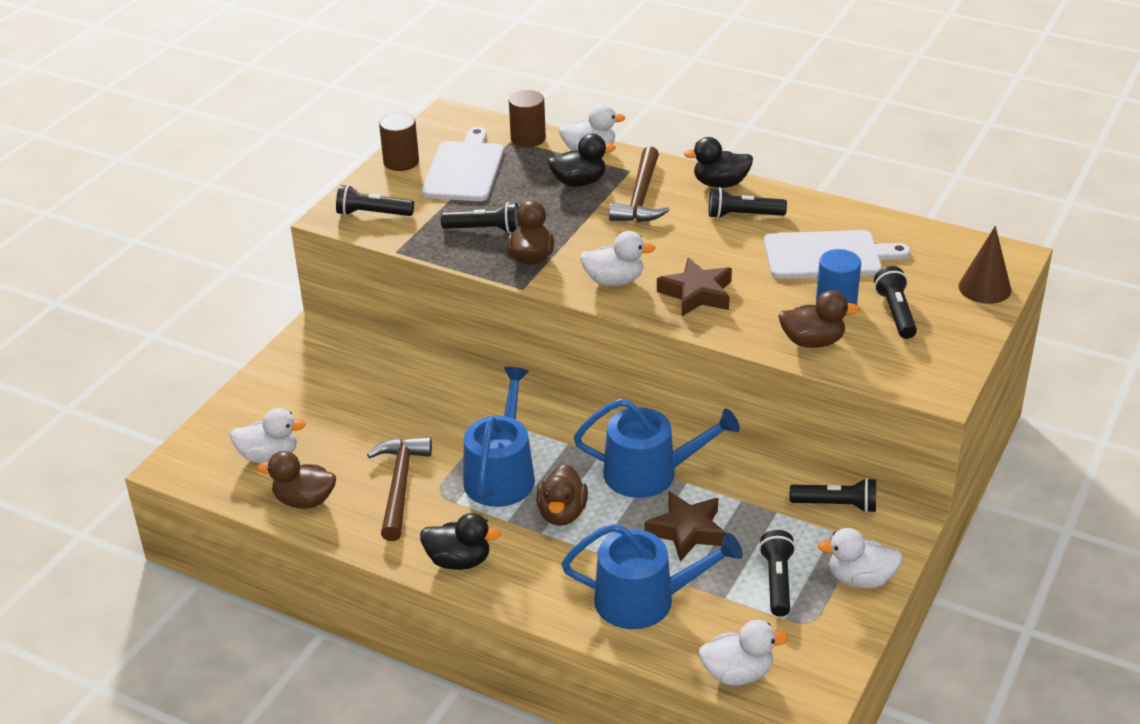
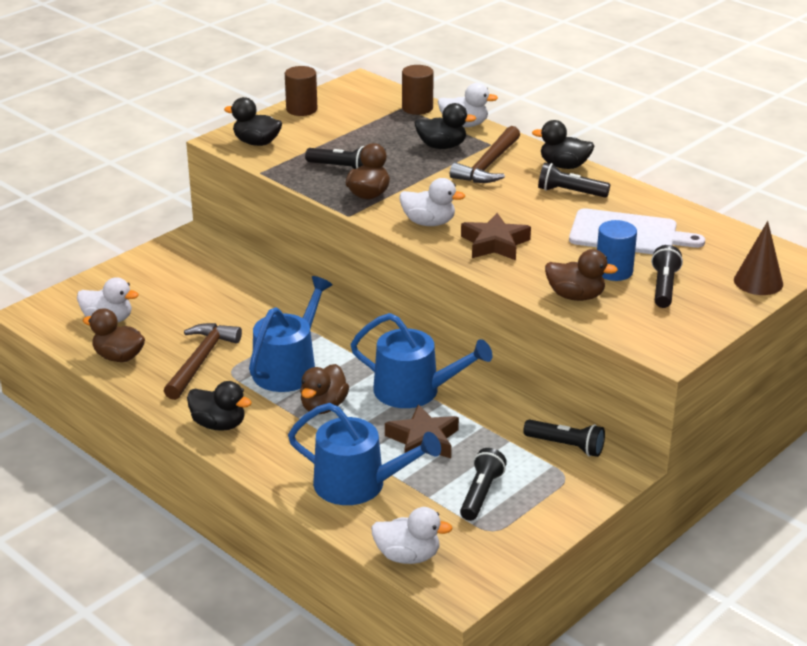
camera: 15 degrees right, 5 degrees down
black flashlight [336,185,414,216] -> black duck [224,97,282,146]
white cutting board [422,127,504,201] -> none
white duck [818,528,903,588] -> none

